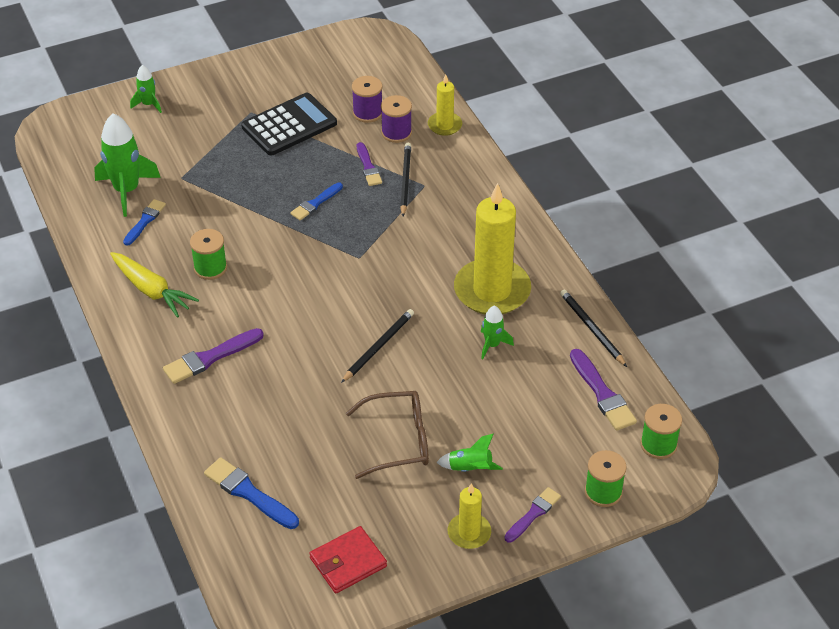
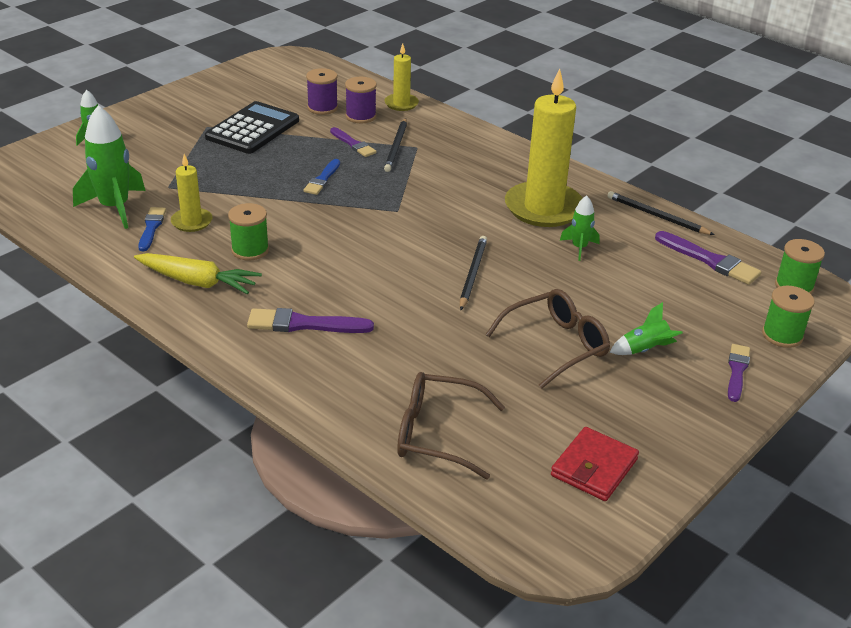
camera: 25 degrees left, 10 degrees down
purple brush [163,328,264,384] -> purple brush turned 60 degrees clockwise [247,308,374,333]
blue brush [204,457,299,529] -> brown glasses [397,372,505,479]
black pencil [400,143,411,217] -> black pencil turned 150 degrees counterclockwise [384,118,407,172]
yellow candle [448,484,491,549] -> yellow candle moved to [171,154,212,232]

